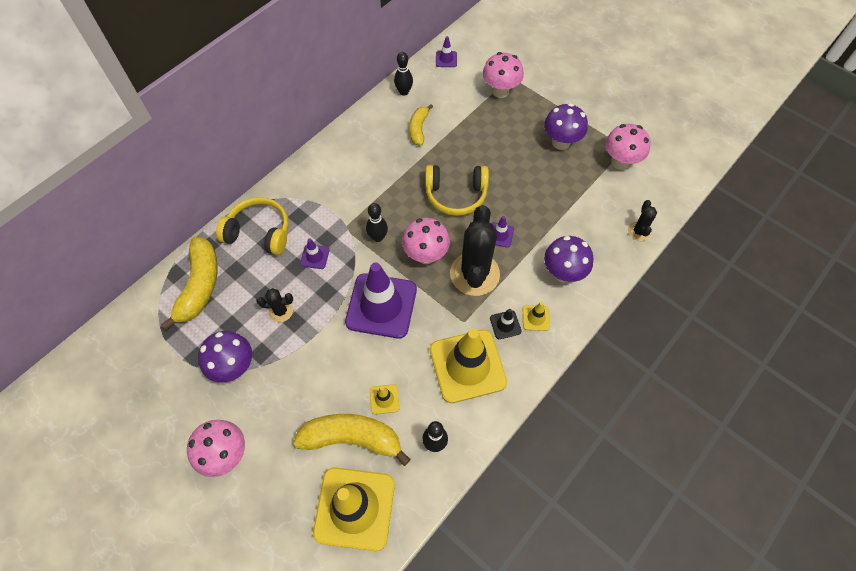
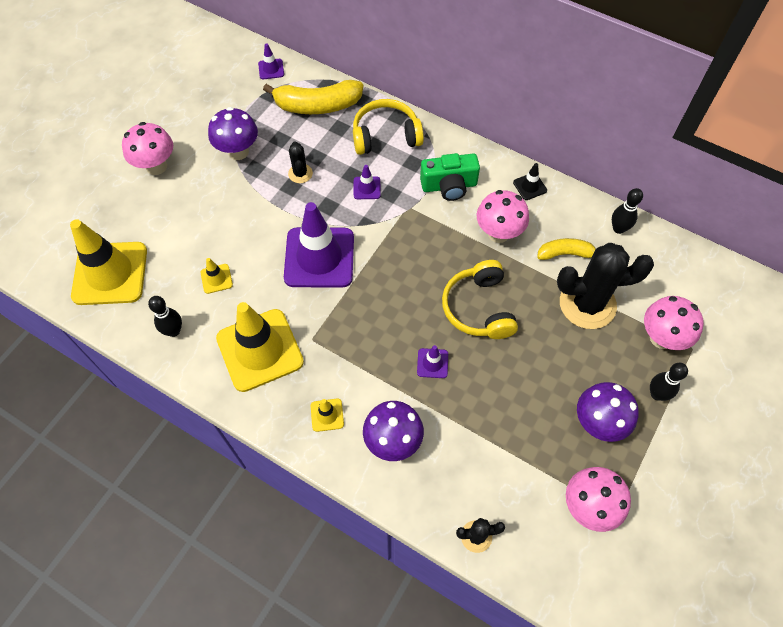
camera: 80 degrees right, 0 degrees up
yellow headphones [216,197,288,255] -> yellow headphones turned 105 degrees counterclockwise [353,99,424,155]
yellow banana [293,414,411,466] -> none
black bowling pin [366,203,388,242] -> black bowling pin moved to [650,363,688,401]
pink mushroom [402,218,450,264] -> pink mushroom moved to [477,190,529,243]
purple traffic cone [436,36,457,67] -> purple traffic cone moved to [258,43,284,79]
black cactus [450,205,500,296] -> black cactus moved to [557,243,654,329]
black traffic cone [490,309,522,339] -> black traffic cone moved to [513,163,547,200]
none -> green camera [420,153,480,201]

